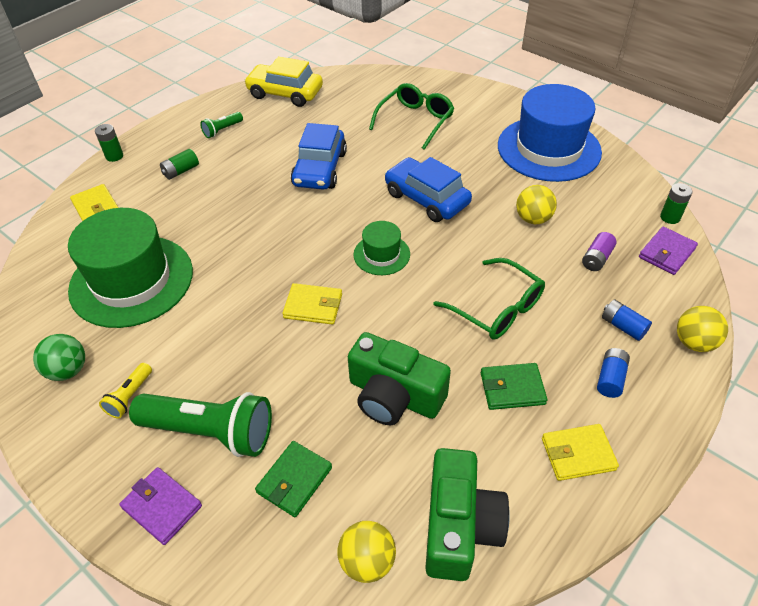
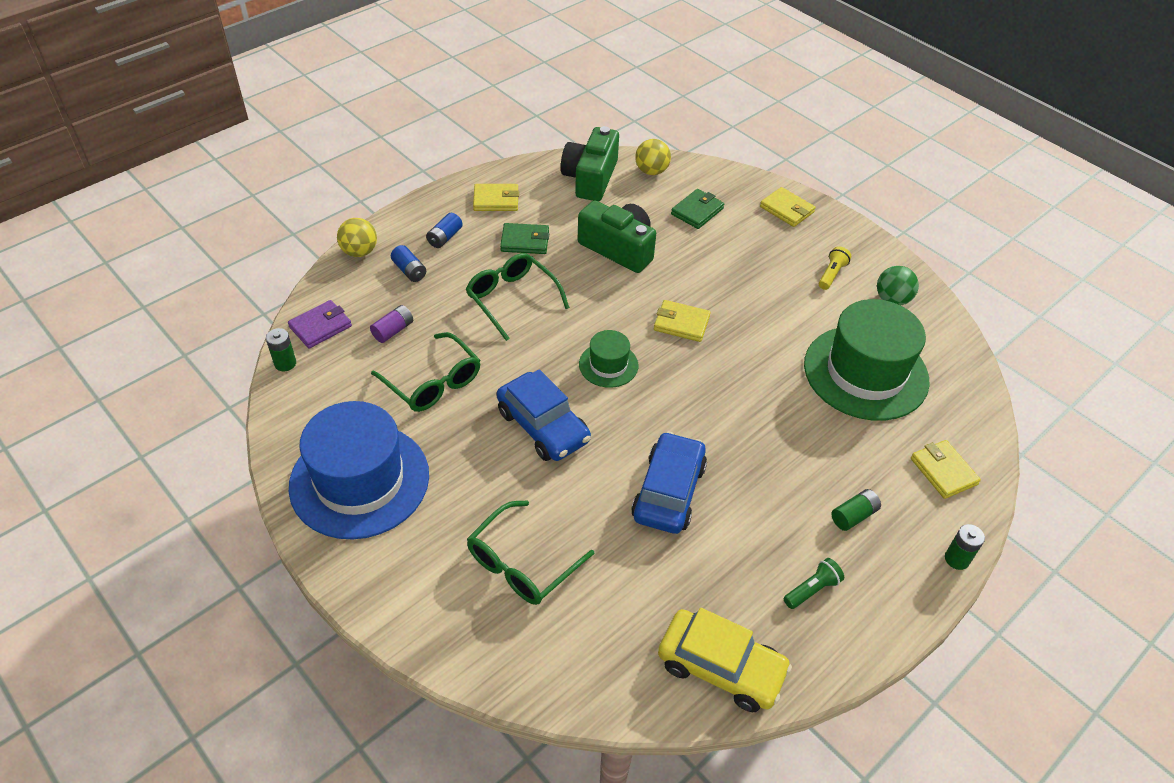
camera: 175 degrees left, 0 degrees up
purple wallet [119,467,202,545] -> yellow wallet [760,187,816,227]
green flashlight [129,392,272,457] -> none
yellow ball [516,185,557,224] -> green glasses [371,332,480,412]

